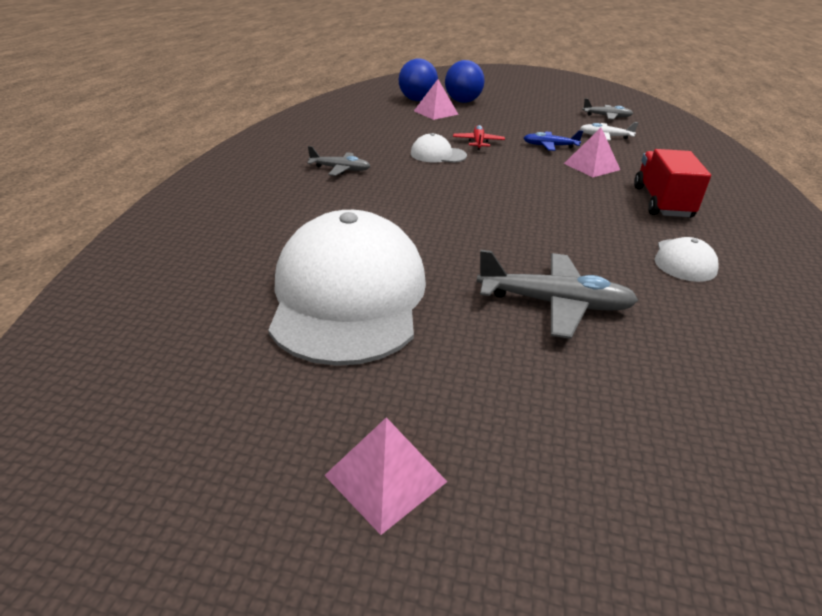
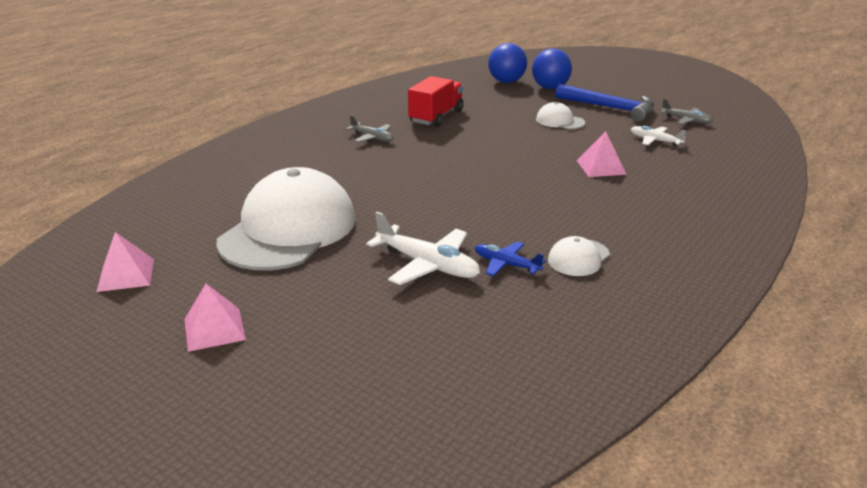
camera: 25 degrees right, 5 degrees down
white cap [411,133,467,163] -> white cap moved to [536,102,585,129]
pink pyramid [414,79,459,120] -> pink pyramid moved to [97,232,154,292]
red plane [453,125,505,150] -> none
grey plane [477,250,638,339] -> white plane [366,212,480,285]
blue plane [524,130,583,151] -> blue plane moved to [475,241,546,276]
red truck [634,149,711,218] -> red truck moved to [408,76,464,127]
none -> blue hammer [555,84,654,122]

